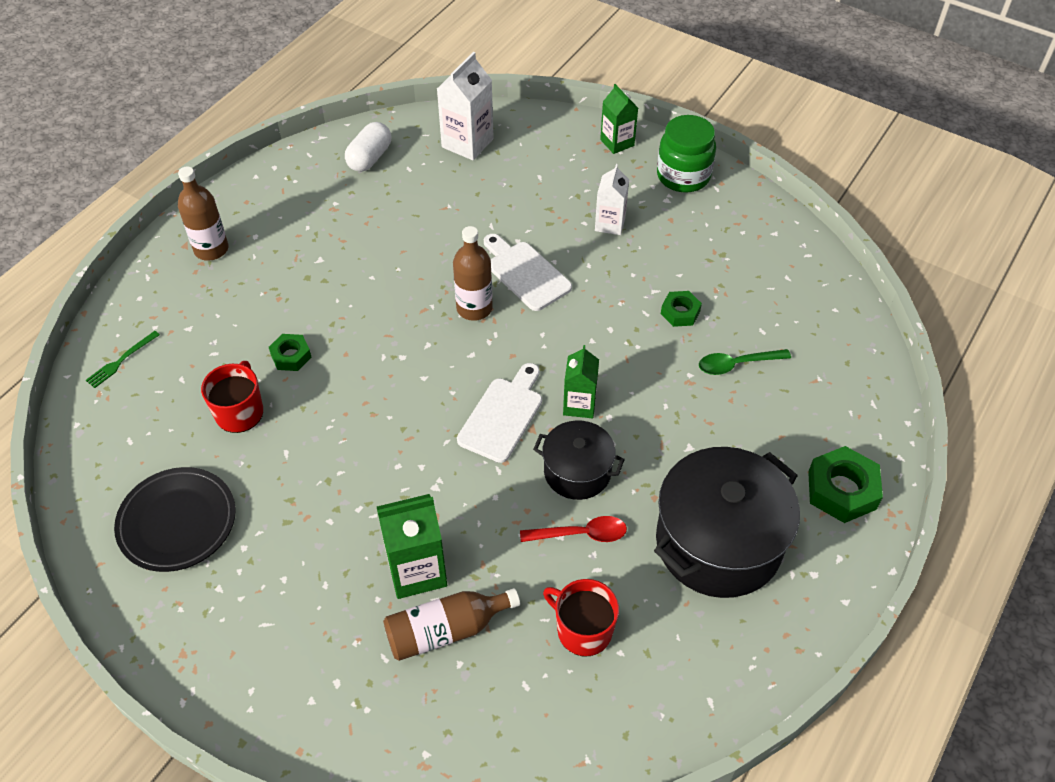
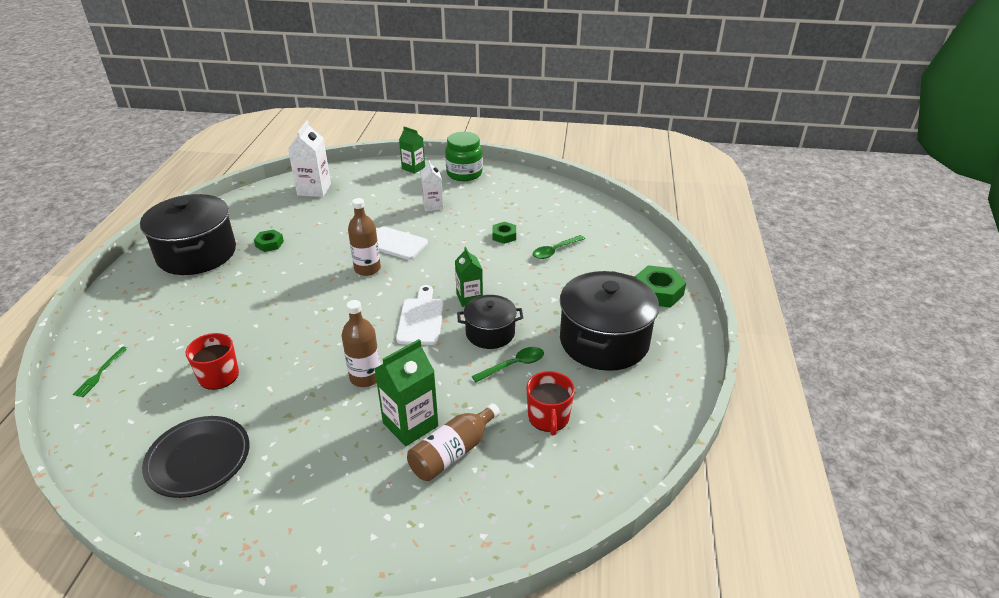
camera: 25 degrees left, 15 degrees down
brown bottle [178,166,228,261] -> brown bottle moved to [342,300,380,387]
green nut [269,334,312,371] -> green nut moved to [254,229,284,252]
white capsule [345,122,391,172] -> none
red spoon [520,516,627,542] -> green spoon [472,347,544,382]
red mug [543,579,619,656] -> red mug turned 105 degrees counterclockwise [527,371,575,436]
none -> black pot [140,194,236,275]

